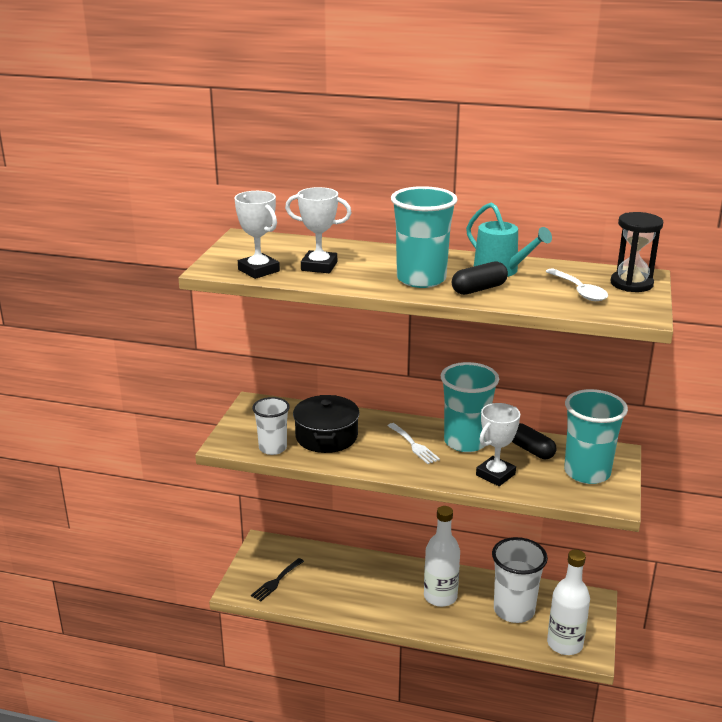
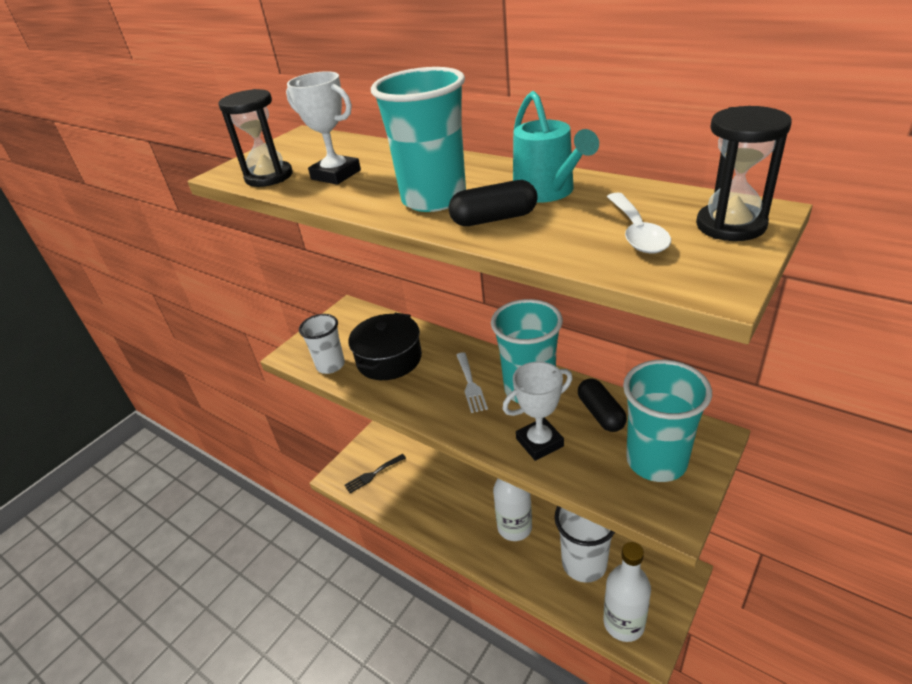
camera: 25 degrees right, 10 degrees up
white trophy [234,191,280,279] -> black hourglass [218,89,293,187]

